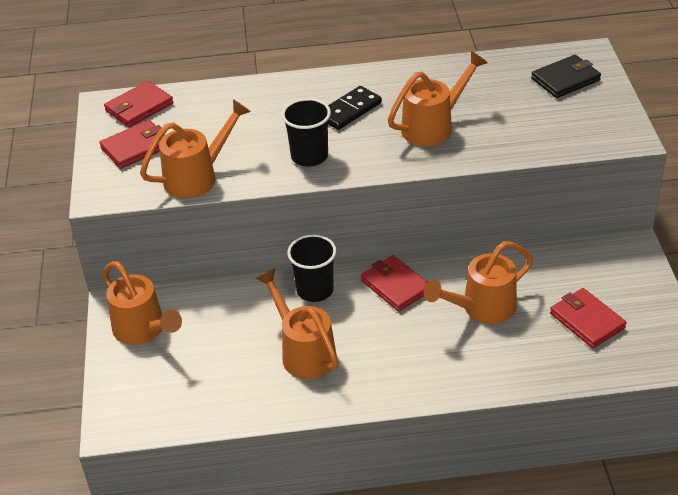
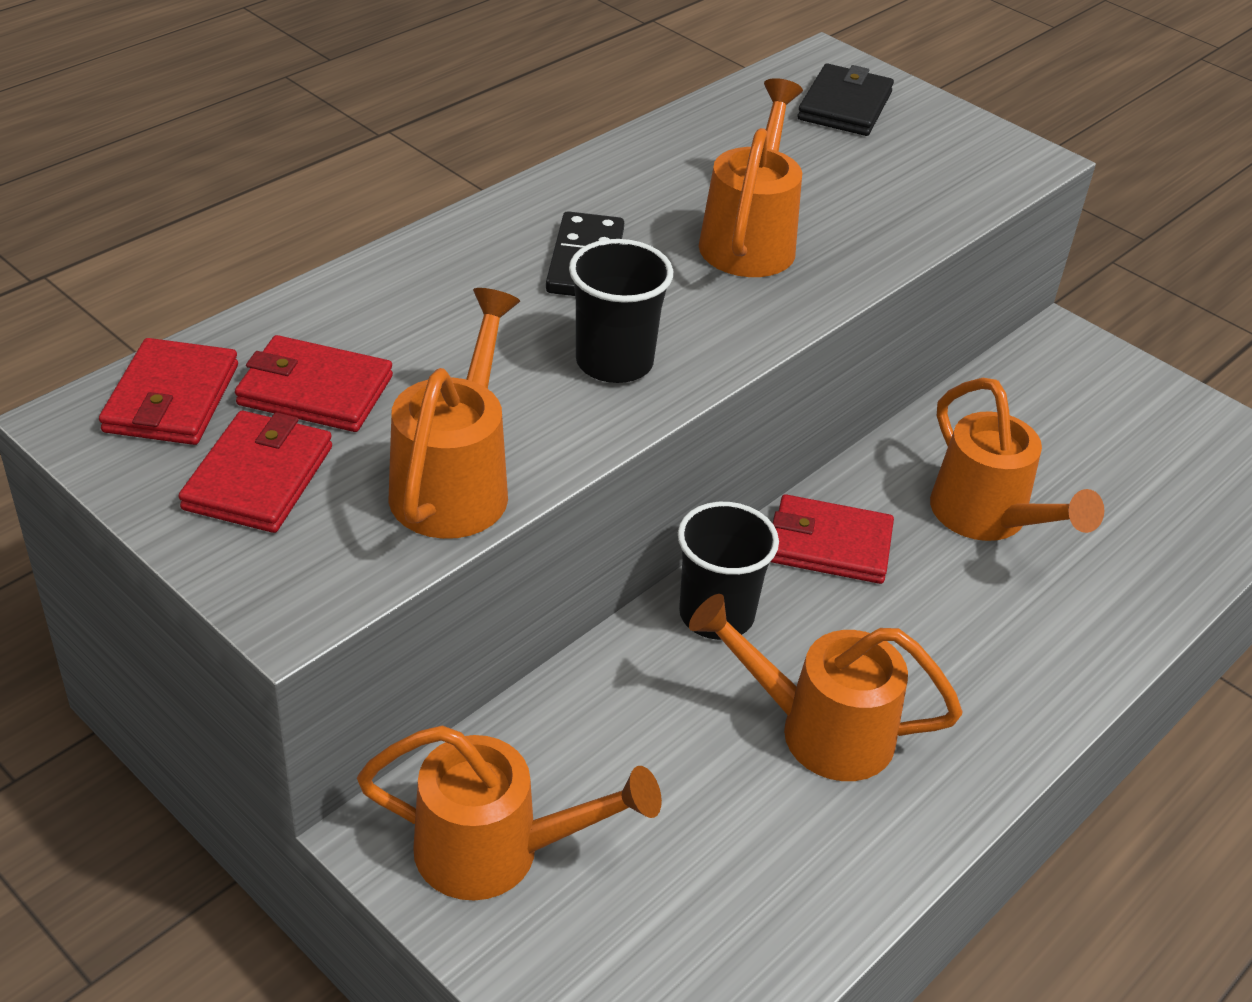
camera: 45 degrees left, 0 degrees up
orange watering can [424,241,533,324] -> orange watering can turned 45 degrees counterclockwise [930,378,1104,541]
red wallet [550,288,627,348] -> red wallet moved to [235,335,393,432]

